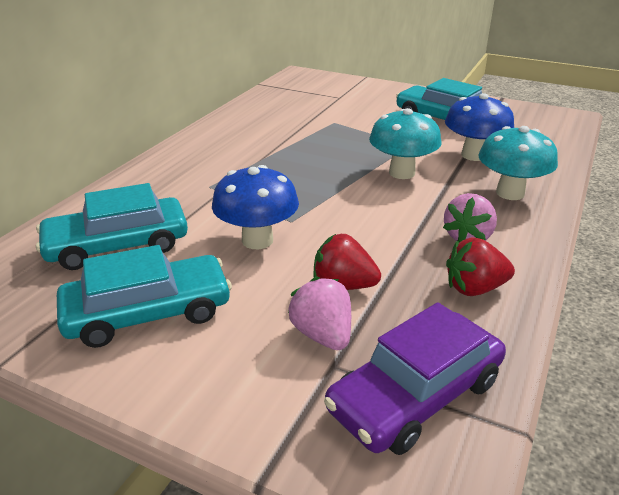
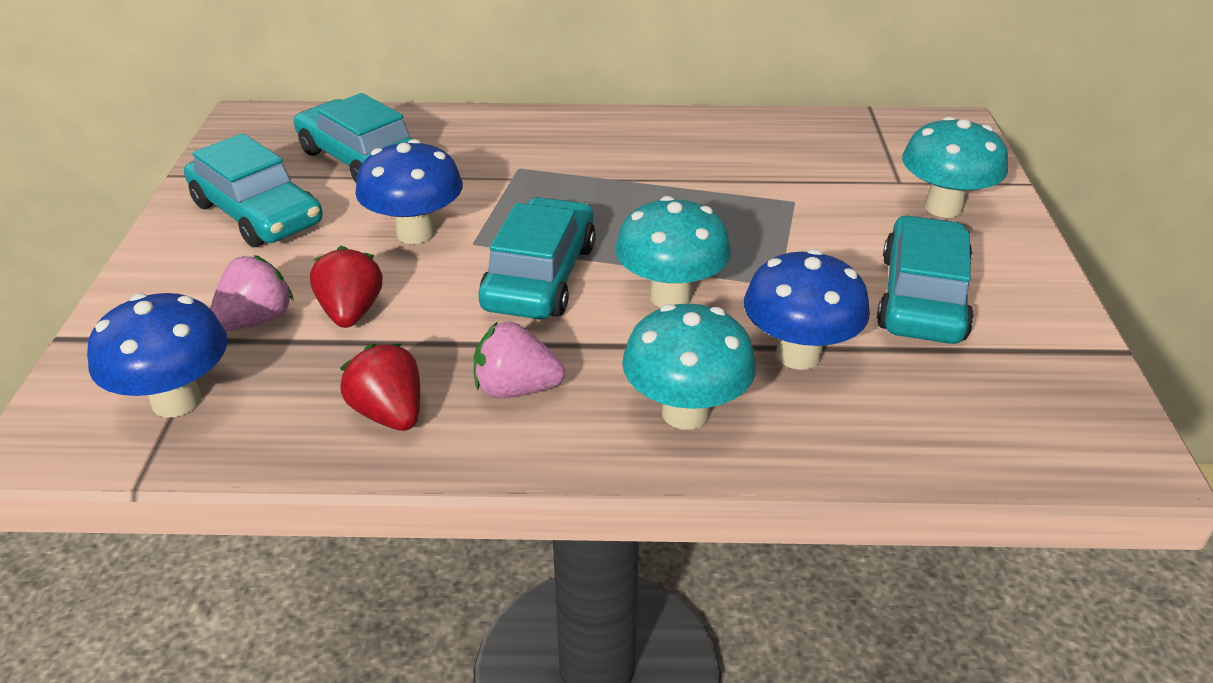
camera: 65 degrees right, 5 degrees up
purple car [324,302,506,455] -> blue mushroom [87,293,228,417]
none -> turquoise car [478,197,596,319]
none -> turquoise mushroom [902,116,1008,218]

